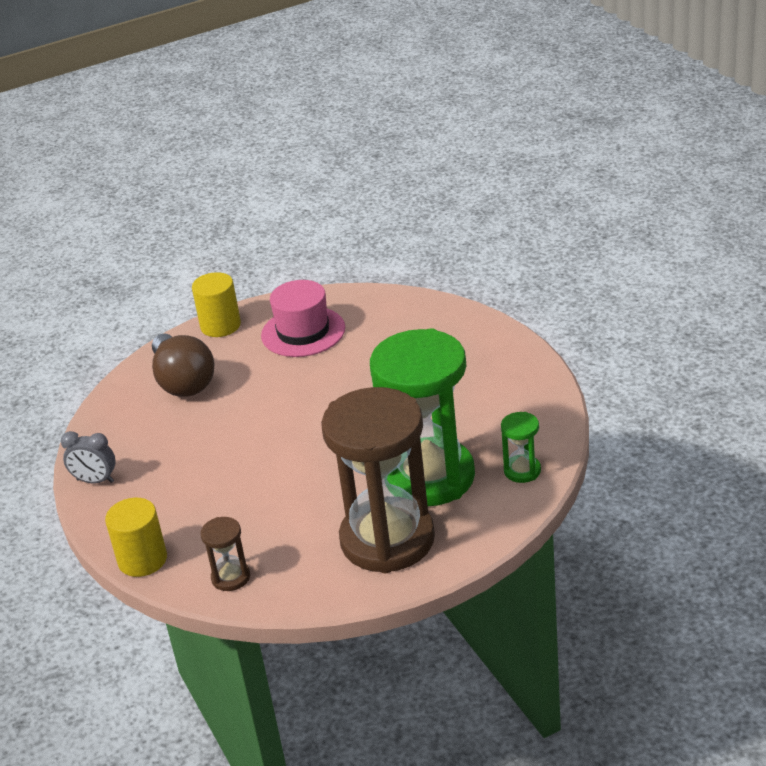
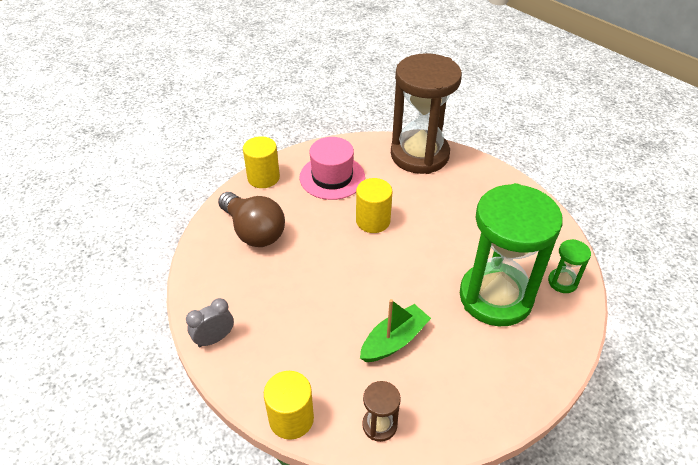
camera: 20 degrees left, 10 degrees up
grey clock [61,431,116,483] -> grey clock turned 150 degrees clockwise [186,298,234,348]
brown hourglass [321,387,435,573] -> brown hourglass moved to [391,53,462,174]
none -> yellow cylinder [356,178,392,233]
none -> green boat [360,299,431,362]

